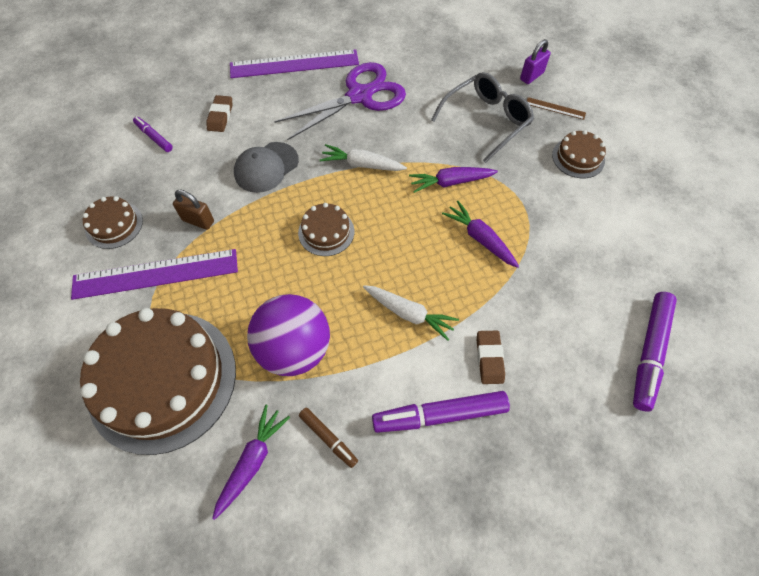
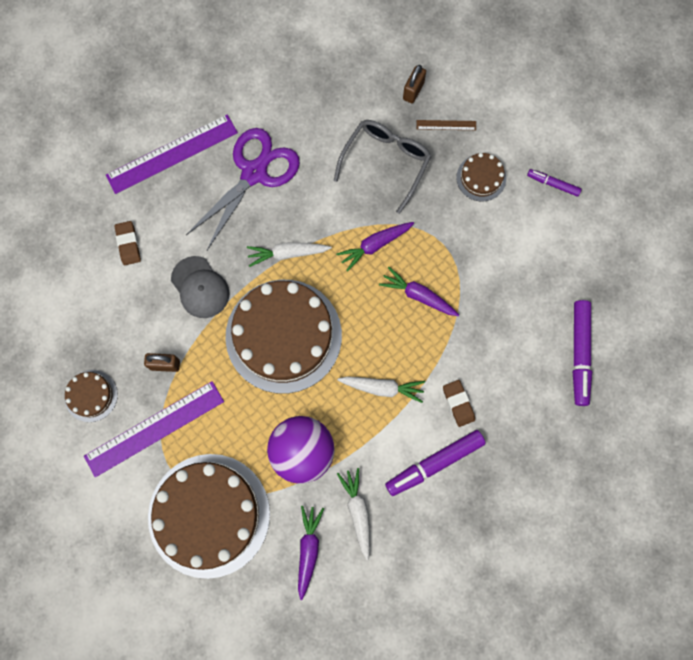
camera: 20 degrees left, 15 degrees up
purple marker [133,117,173,152] -> purple marker moved to [527,169,582,197]
grey cap [234,142,299,193] -> grey cap turned 60 degrees counterclockwise [171,256,230,318]
brown cake [298,203,354,256] -> brown cake [225,280,342,394], size x2.24
brown marker [299,408,358,468] -> white carrot [337,468,370,560]
purple padlock [520,39,551,84] -> brown padlock [403,65,426,103]

